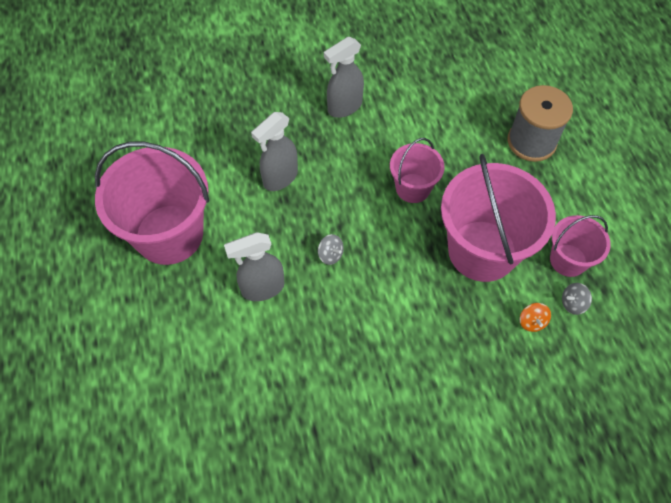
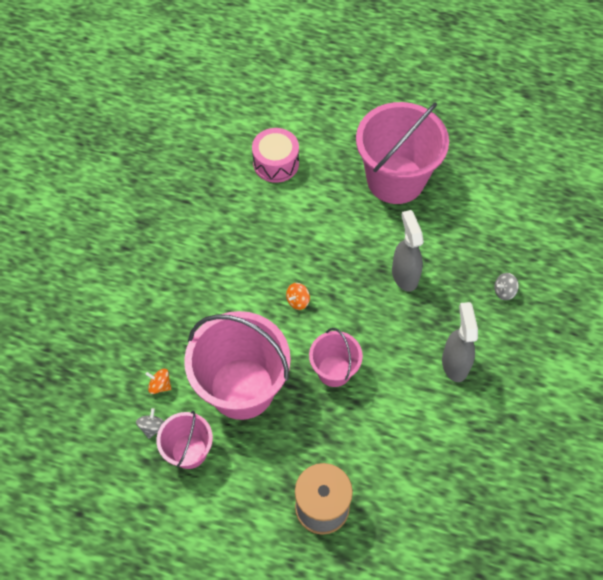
camera: 120 degrees right, 0 degrees up
grey spray bottle [224,232,285,301] -> none
grey spinning top [318,234,344,265] -> grey spinning top moved to [494,273,519,300]
none -> pink drum [252,128,299,183]
none -> orange spinning top [286,283,310,310]

